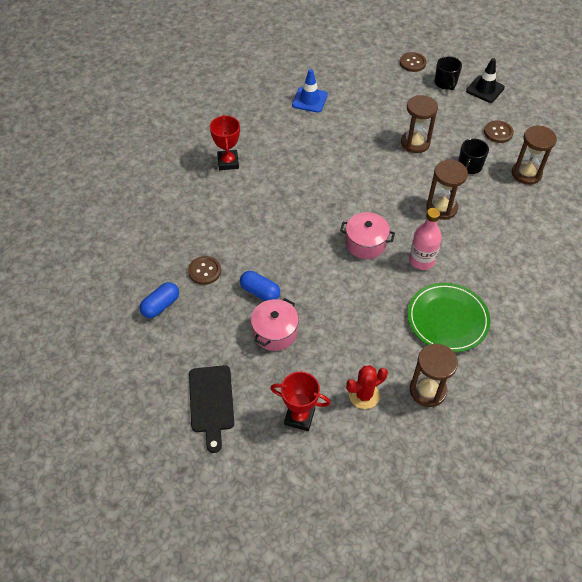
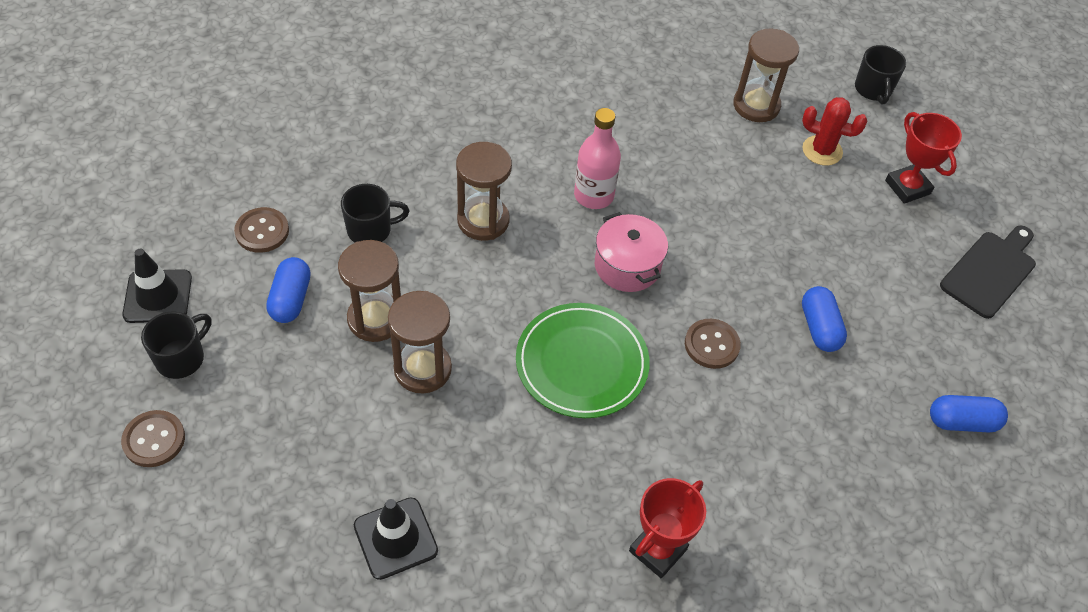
camera: 135 degrees left, 0 degrees up
brown button [188,256,221,285] -> brown button moved to [685,319,741,369]
pink pot [251,298,299,351] -> none
blue traffic cone [292,69,328,113] -> black traffic cone [354,497,438,580]
green plate [408,283,490,352] -> green plate moved to [516,303,650,418]
brown hourglass [512,126,557,185] -> brown hourglass moved to [388,291,452,394]
none -> blue capsule [266,257,311,323]
none -> black mug [855,45,906,104]

